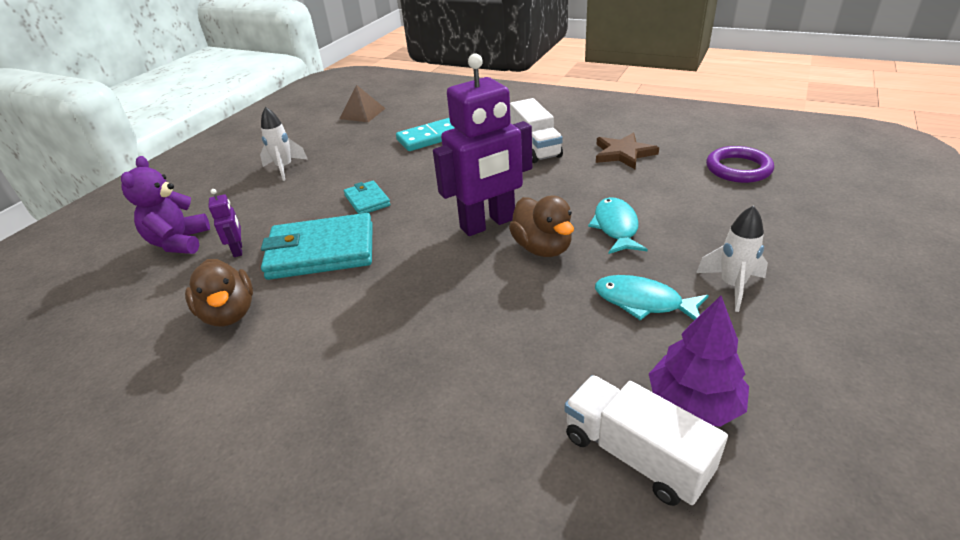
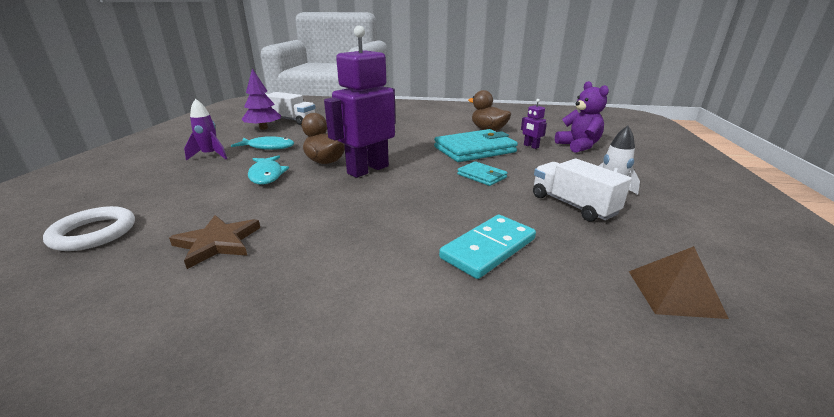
camera: 160 degrees right, 10 degrees down
white truck [510,98,563,163] -> white truck moved to [533,158,632,222]
white rocket [696,205,768,312] -> purple rocket [184,99,227,161]
purple ring [706,146,774,183] -> white ring [43,206,135,251]

